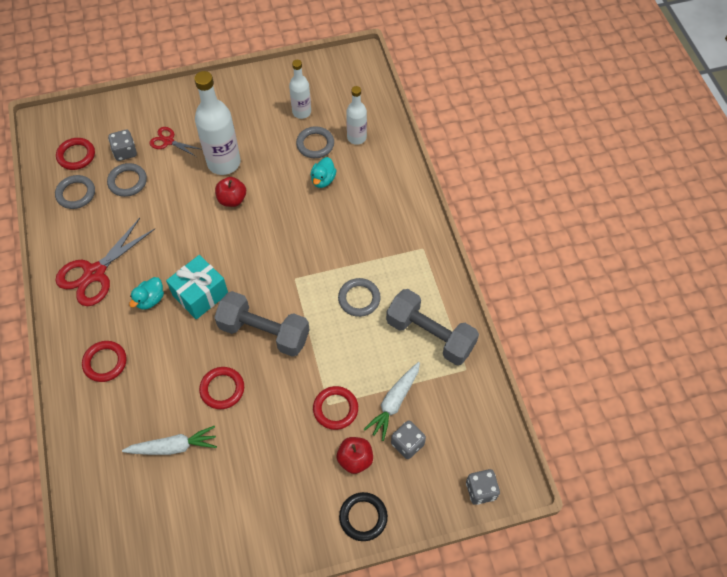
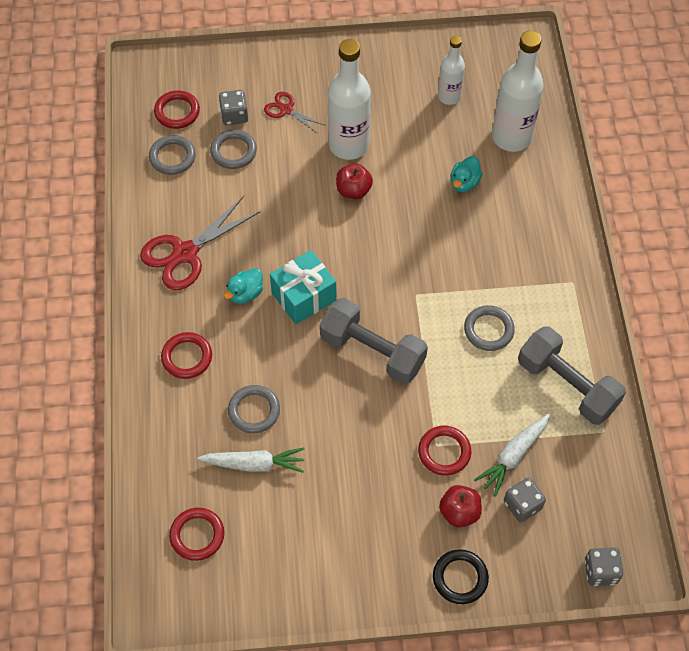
camera: 10 degrees right, 0 degrees up
red ring [199,367,244,409] -> red ring moved to [169,508,224,561]
grey ring [296,126,334,158] -> grey ring moved to [228,385,280,433]
white bottle [346,86,367,145] -> white bottle [492,31,544,152], size x1.71

